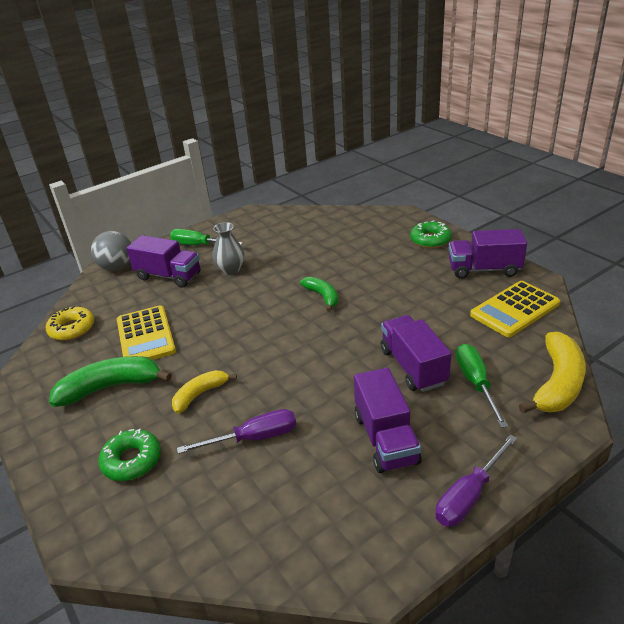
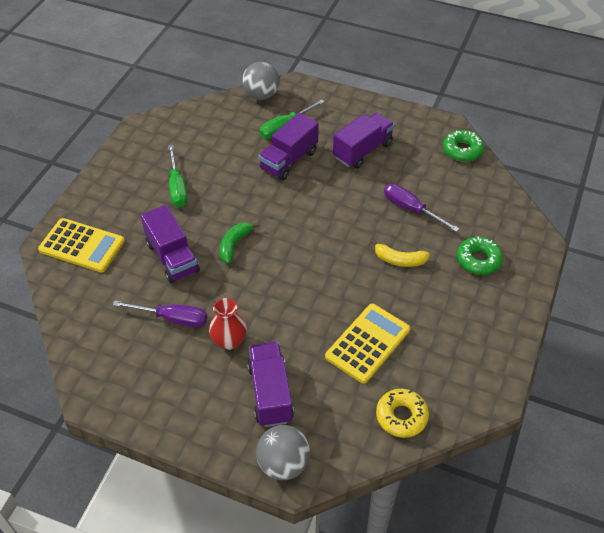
camera: 125 degrees left, 15 degrees up
green banana [49,356,172,407] -> none
green screwdriver [170,229,243,245] -> green screwdriver moved to [168,145,188,207]
grey vase [213,222,244,275] -> red vase [209,298,247,350]
green donut [410,220,452,248] -> green donut moved to [443,130,484,162]
purple screwdriver [436,434,517,527] -> purple screwdriver moved to [113,301,207,327]
purple truck [449,229,527,279] -> purple truck moved to [141,205,200,283]
yellow calculator [470,281,560,337] -> yellow calculator moved to [38,218,125,273]
yellow banana [519,332,586,413] -> grey ball [242,62,280,100]

